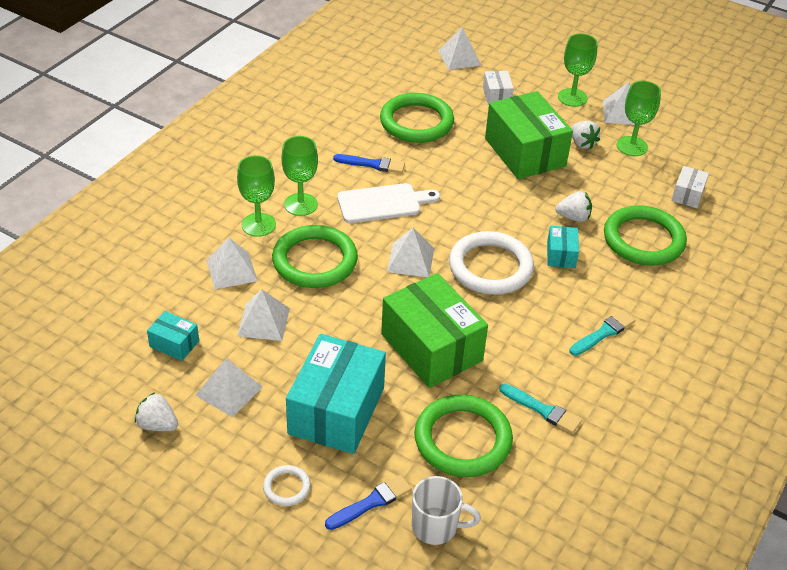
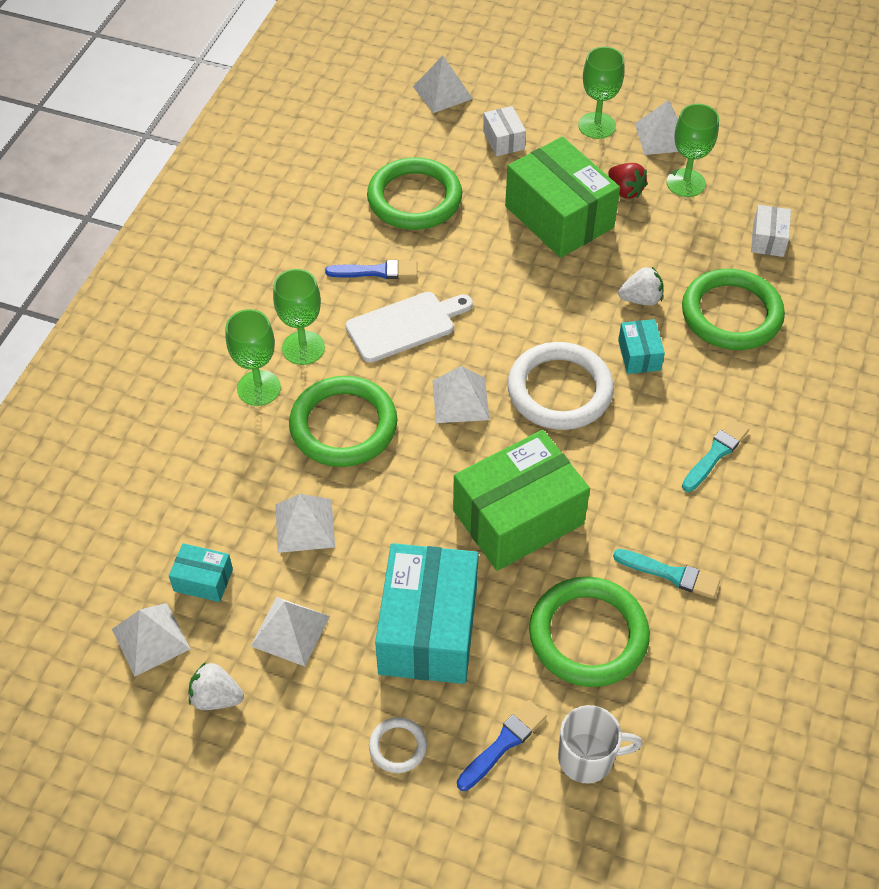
camera: 10 degrees left, 10 degrees up
white pyramid [206,238,258,289] -> white pyramid moved to [112,603,190,677]
green box [381,273,488,388] -> green box turned 75 degrees counterclockwise [453,430,590,571]
white strawberry [571,121,600,149] -> red strawberry [608,163,648,199]

